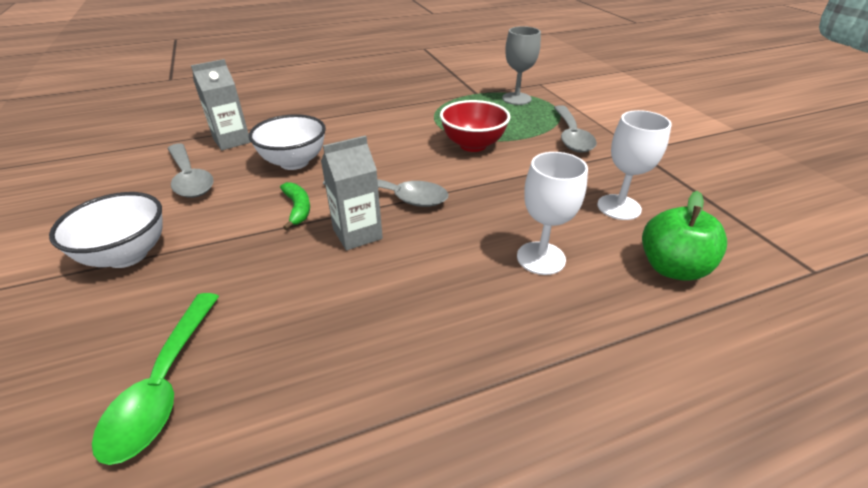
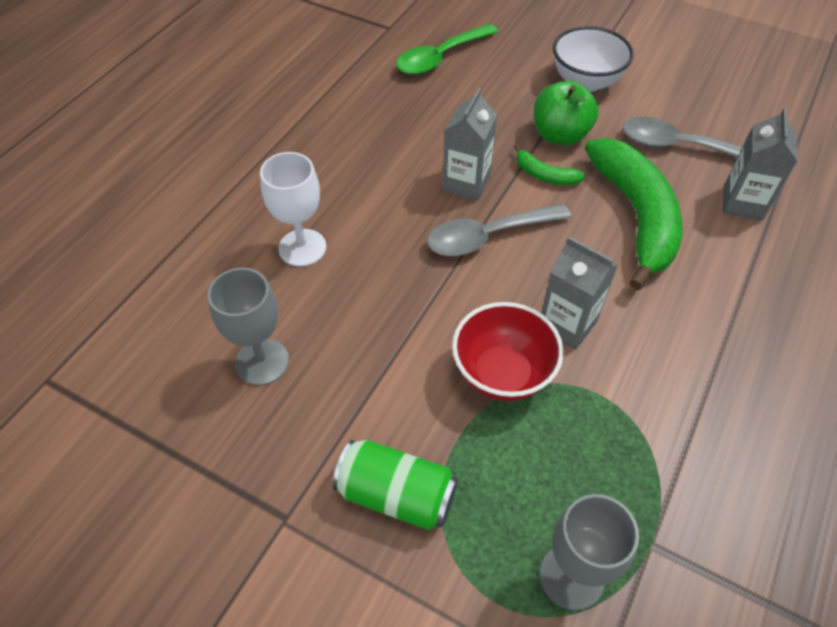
camera: 140 degrees right, 15 degrees up
green spoon [92,293,219,465] -> green spoon turned 90 degrees counterclockwise [396,24,499,75]
white bowl [249,114,326,170] -> green banana [585,138,683,290]
grey spoon [554,105,597,153] -> green can [333,440,458,530]
white goblet [597,110,672,220] -> grey goblet [208,268,289,385]
green apple [642,191,727,281] -> green apple moved to [534,81,599,145]
none -> grey carton [541,237,618,350]

